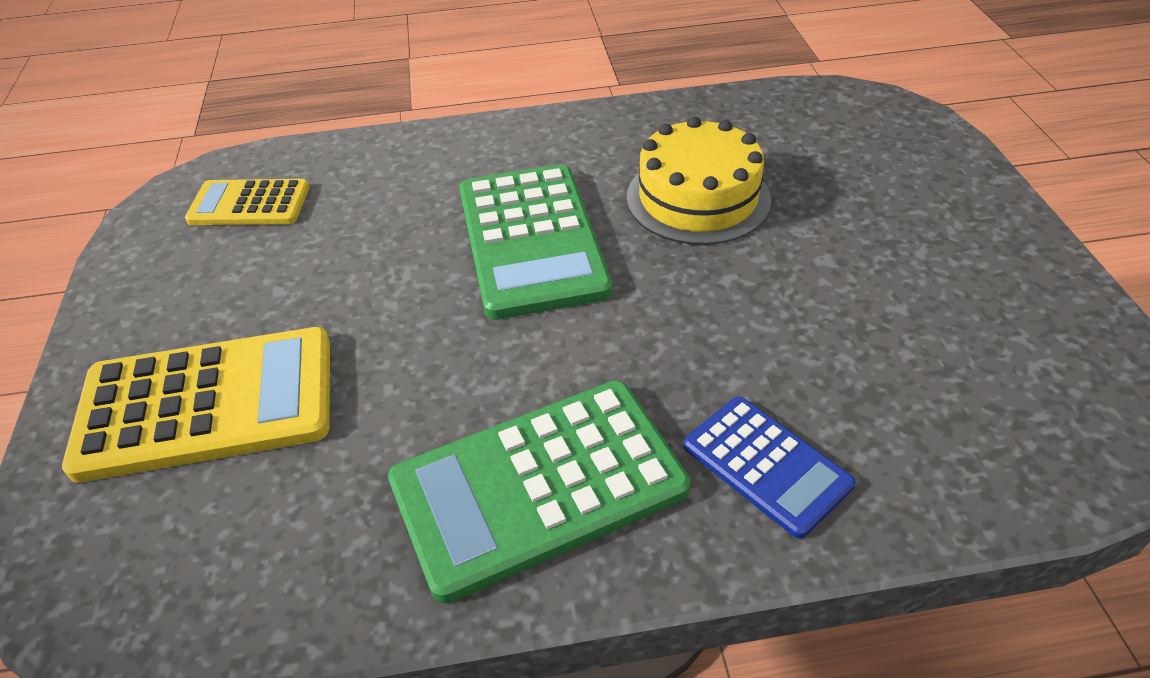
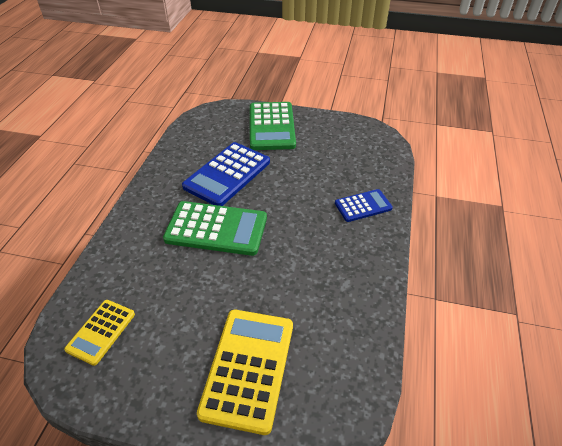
camera: 70 degrees left, 0 degrees up
green calculator [388,380,690,604] -> green calculator moved to [250,102,296,150]
yellow cake [627,117,771,245] -> blue calculator [182,142,270,206]

